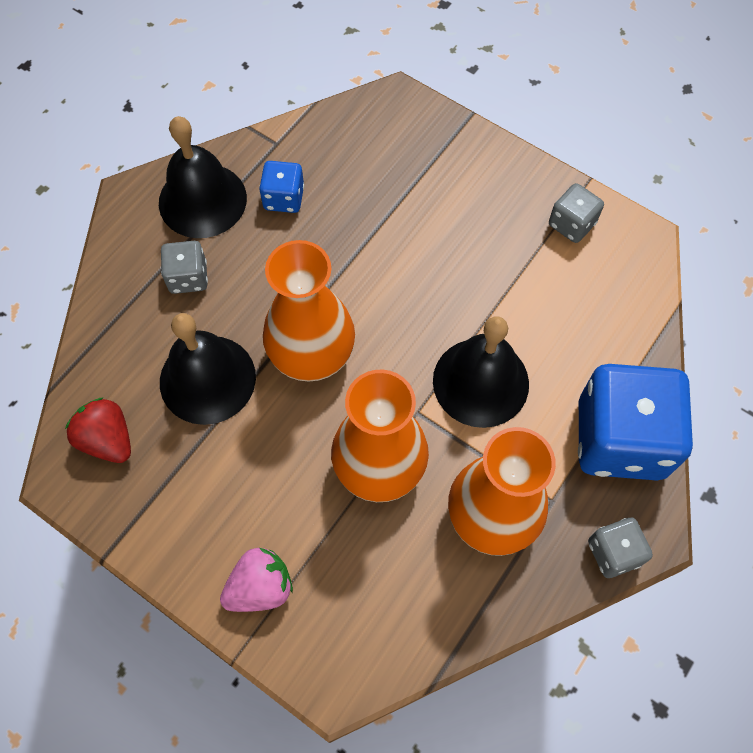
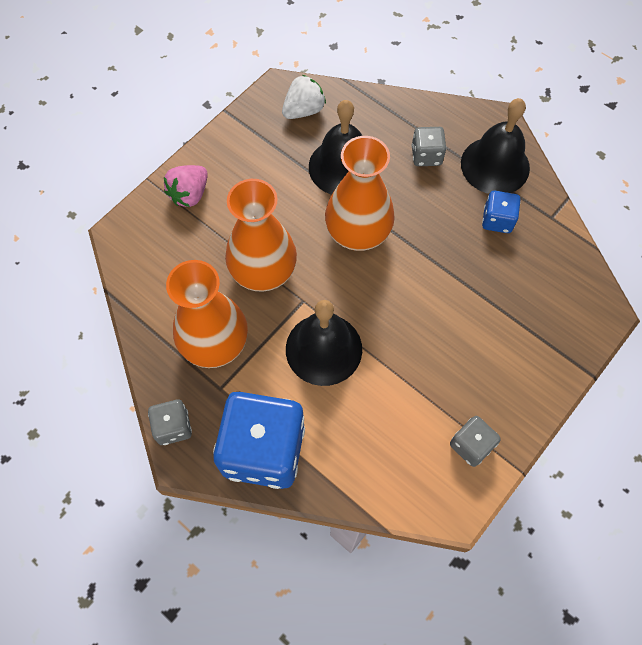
camera: 95 degrees right, 0 degrees up
red strawberry [65,397,131,463] -> white strawberry [282,75,326,119]
pink strawberry [220,548,293,612] -> pink strawberry turned 60 degrees clockwise [164,165,208,207]

